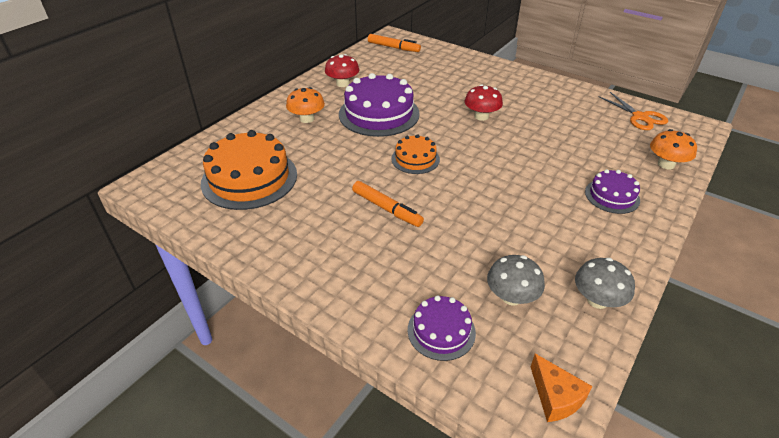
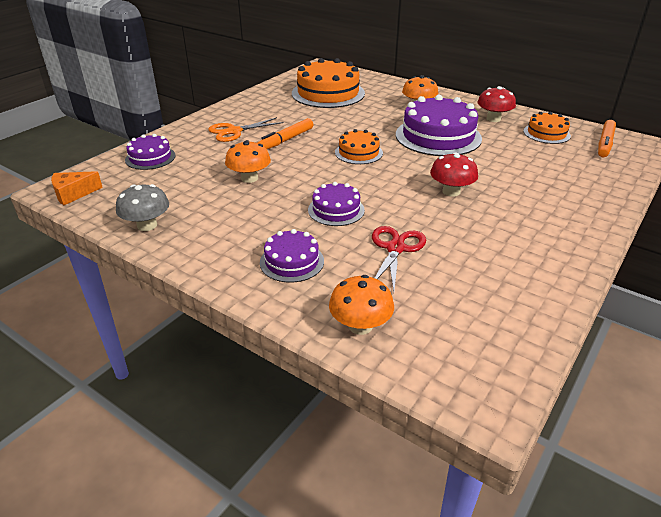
camera: 90 degrees right, 5 degrees down
grey mushroom [487,255,545,306] -> none
orange scissors [599,92,668,130] -> orange scissors moved to [208,117,284,142]
none -> orange mushroom [225,140,271,183]
none -> purple cake [308,182,365,226]
none -> red scissors [372,226,426,291]
none -> orange cake [523,112,571,144]

